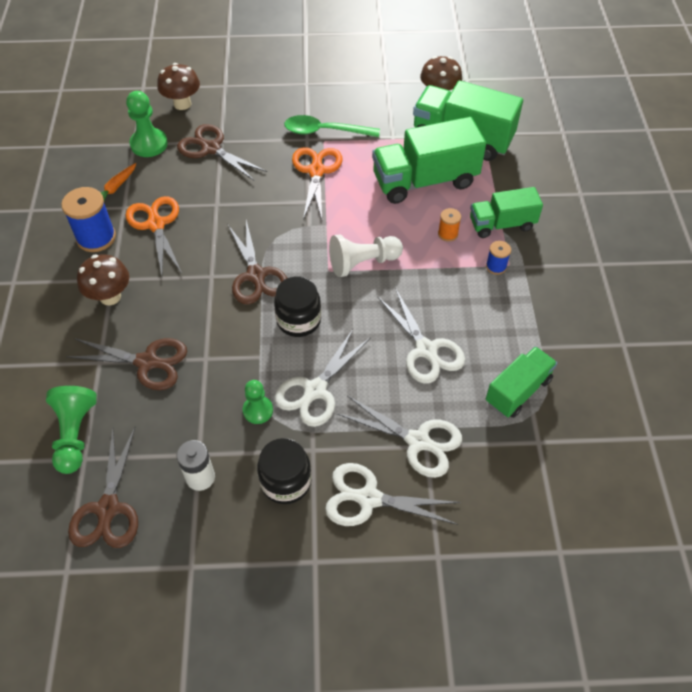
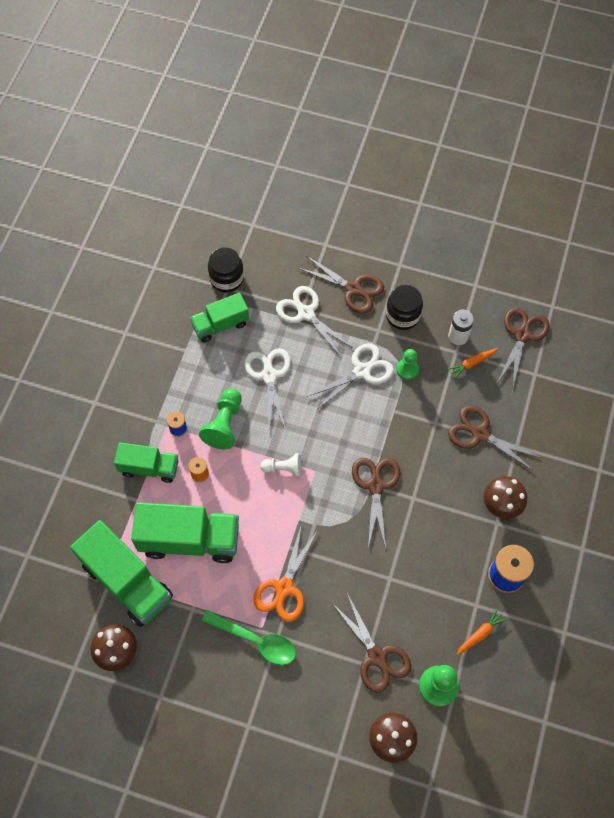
camera: 160 degrees left, 10 degrees up
green pawn [46,386,97,474] -> green pawn moved to [199,388,242,449]
orange scissors [126,196,182,276] -> none
black jar [274,276,321,337] -> black jar moved to [208,247,244,293]
white scissors [325,463,461,526] -> brown scissors [298,256,384,313]
white pawn [329,234,403,277] -> white pawn [260,453,302,477], size x0.65
none -> orange carrot [448,348,498,378]

